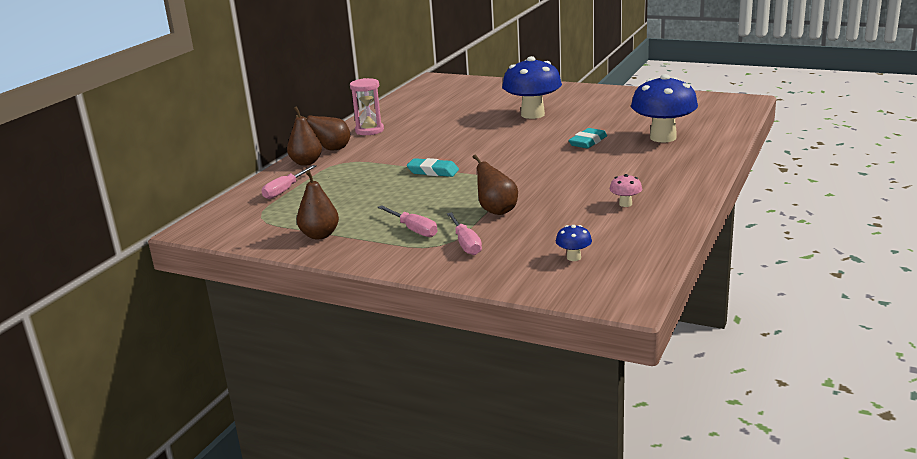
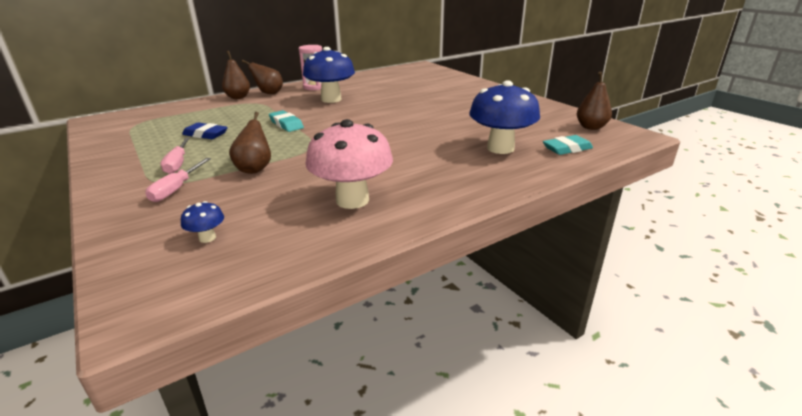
camera: 30 degrees right, 5 degrees up
pink screwdriver [262,165,316,199] -> none
brown pear [297,170,339,240] -> brown pear moved to [577,72,612,130]
blue mushroom [502,56,562,119] -> blue mushroom moved to [303,47,355,103]
turquoise eraser [568,128,607,148] -> turquoise eraser moved to [543,135,593,155]
pink mushroom [609,174,642,207] -> pink mushroom [306,119,393,209], size x2.36
none -> blue eraser [182,123,228,139]

